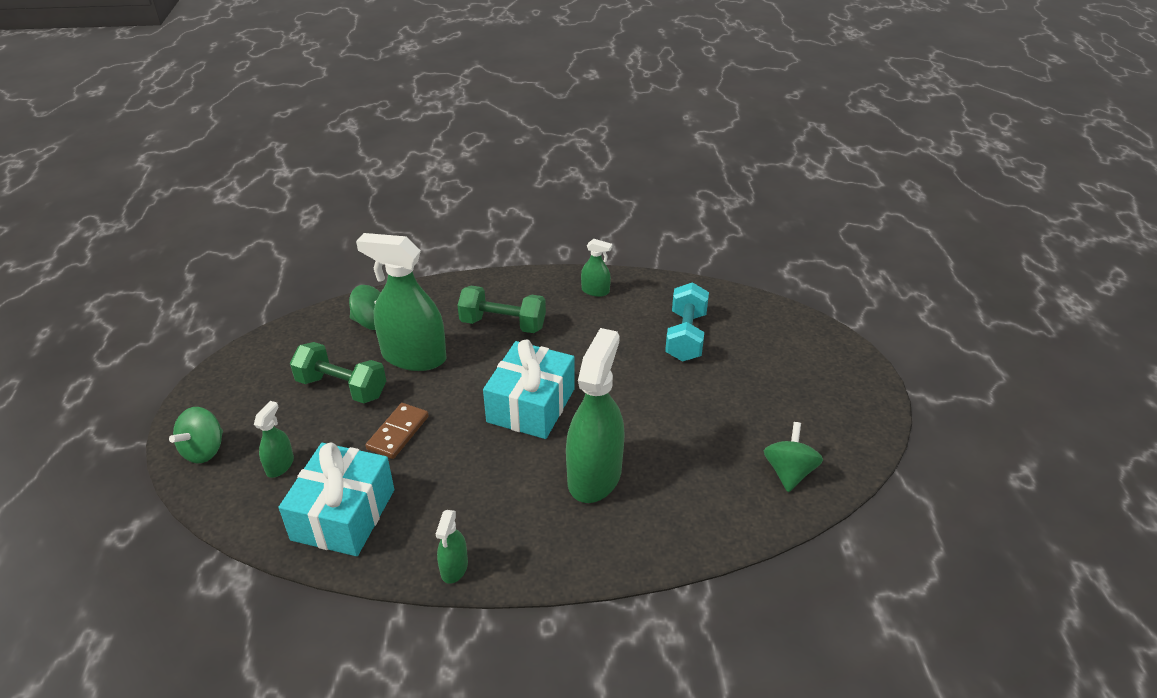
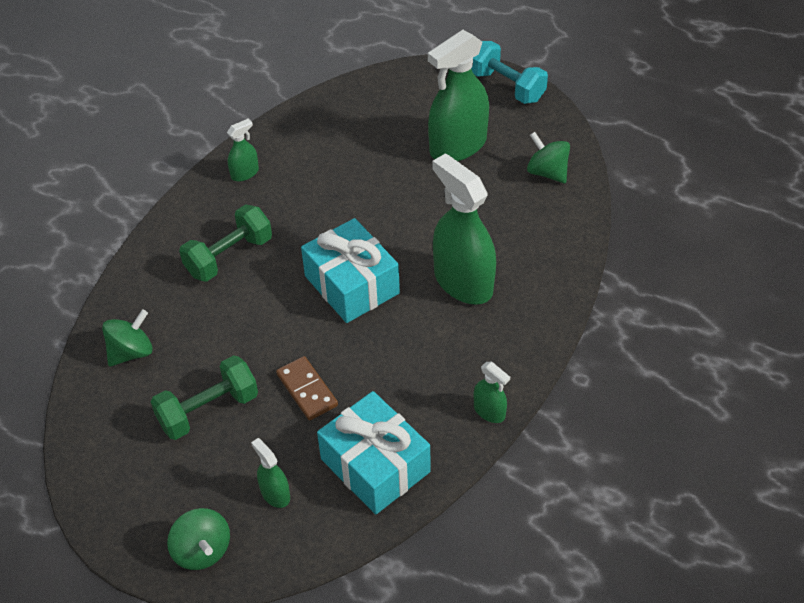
camera: 55 degrees left, 10 degrees up
green spray bottle [356,233,447,371] -> green spray bottle moved to [428,30,489,161]
turquoise dumbbell [665,282,709,362] -> turquoise dumbbell moved to [471,41,548,104]

